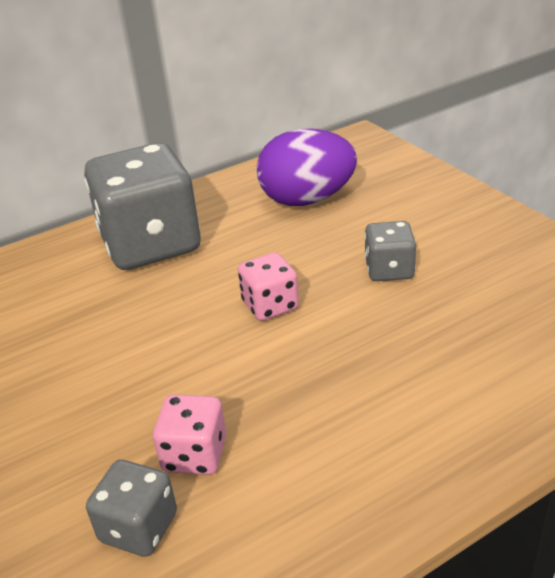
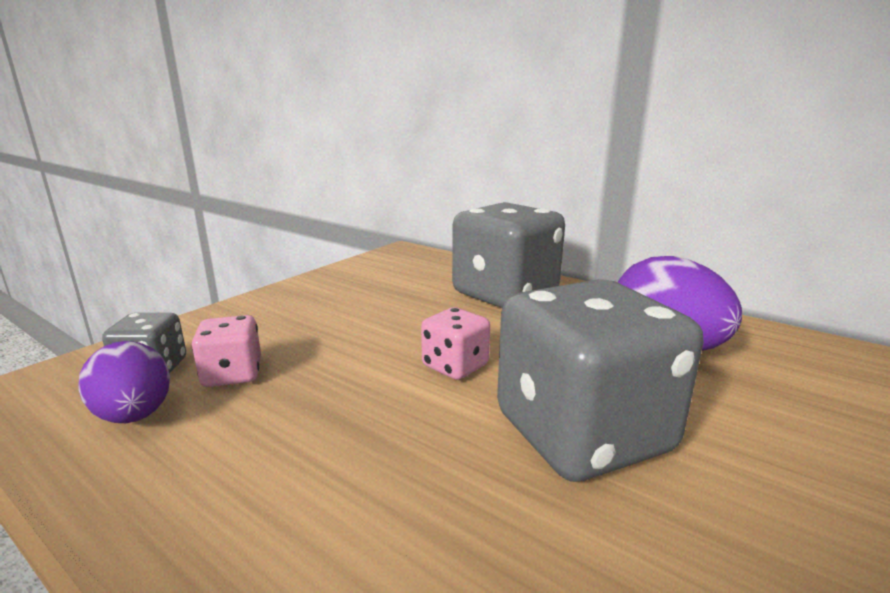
camera: 65 degrees right, 15 degrees down
grey dice [365,221,416,281] -> grey dice [497,279,703,482], size x2.14
none -> purple egg [78,341,170,423]

